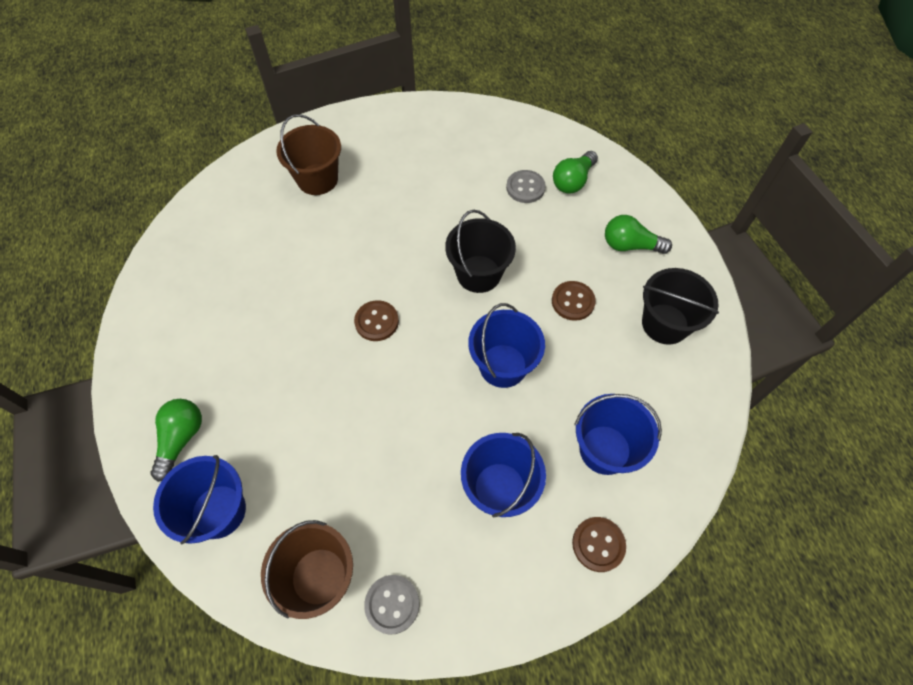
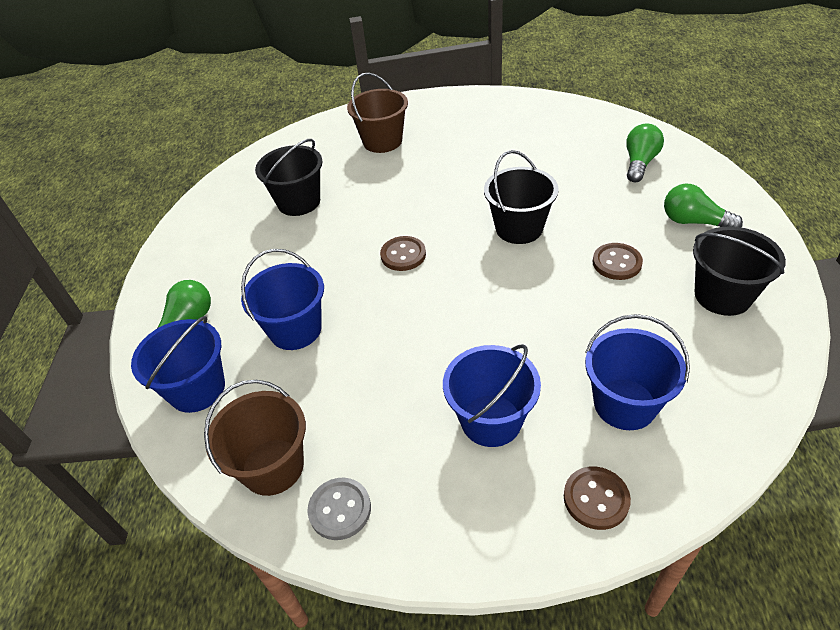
camera: 20 degrees right, 15 degrees down
blue bucket [468,303,545,388] -> blue bucket moved to [241,249,324,350]
grey button [506,170,546,203] -> none
green light bulb [553,151,598,194] -> green light bulb turned 150 degrees clockwise [626,123,664,182]
none -> black bucket [255,139,323,216]

